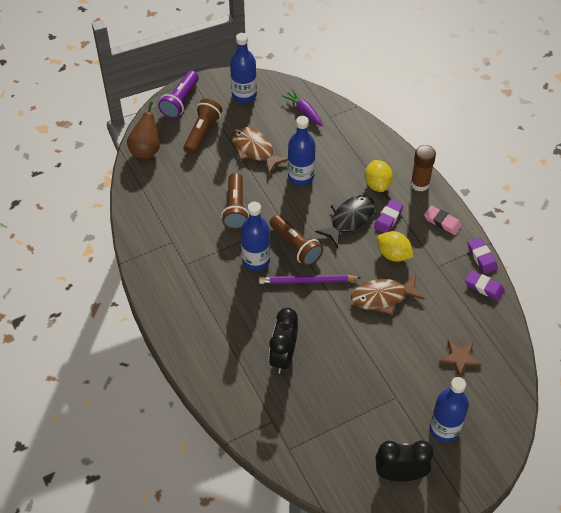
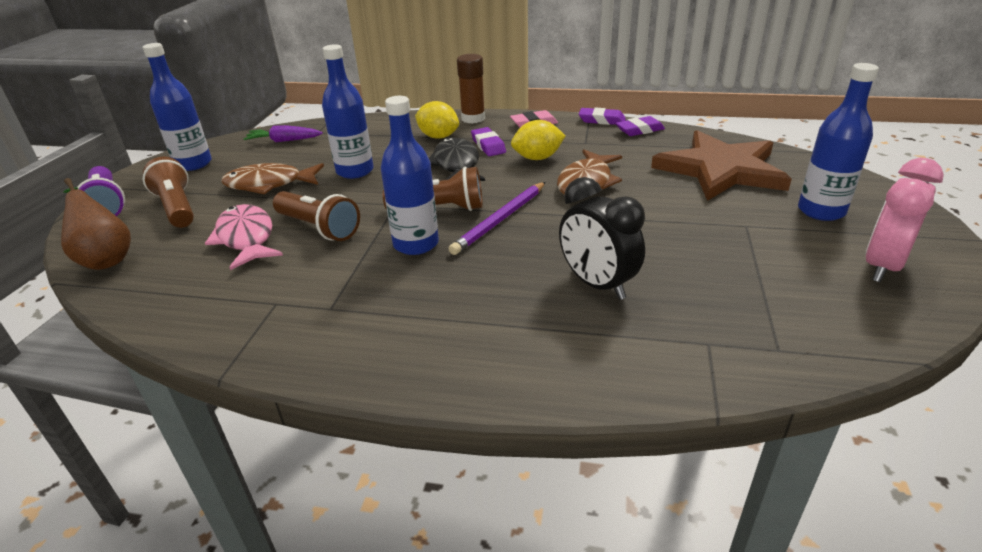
camera: 50 degrees left, 20 degrees down
black clock [376,440,434,481] -> pink clock [865,158,944,283]
brown star [439,340,481,377] -> brown star [651,130,792,201], size x2.33
none -> pink fish [205,204,283,270]

